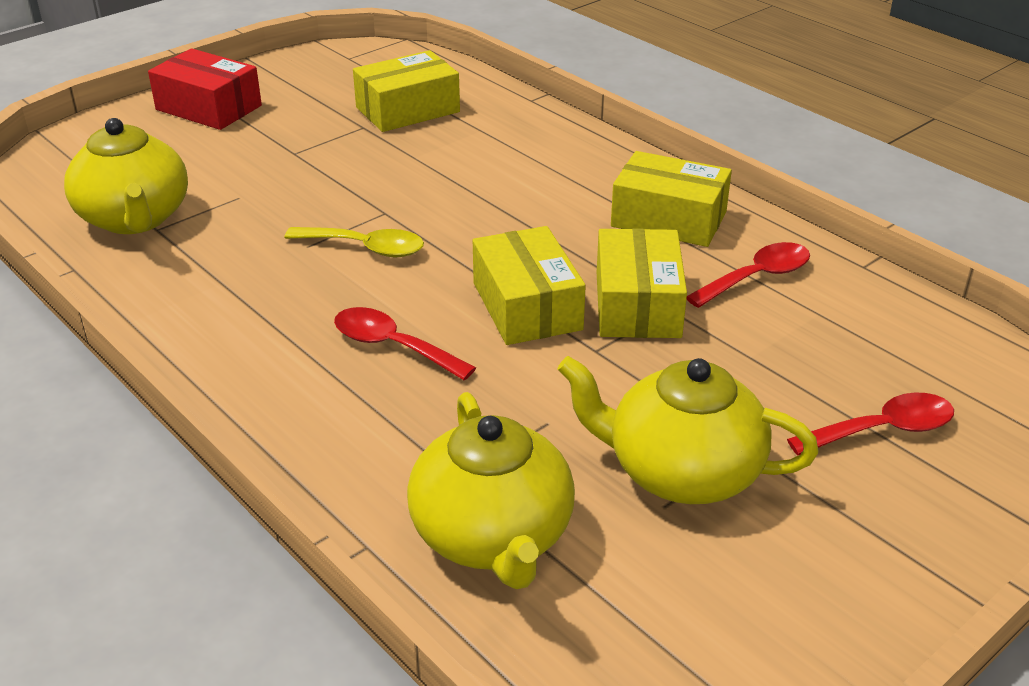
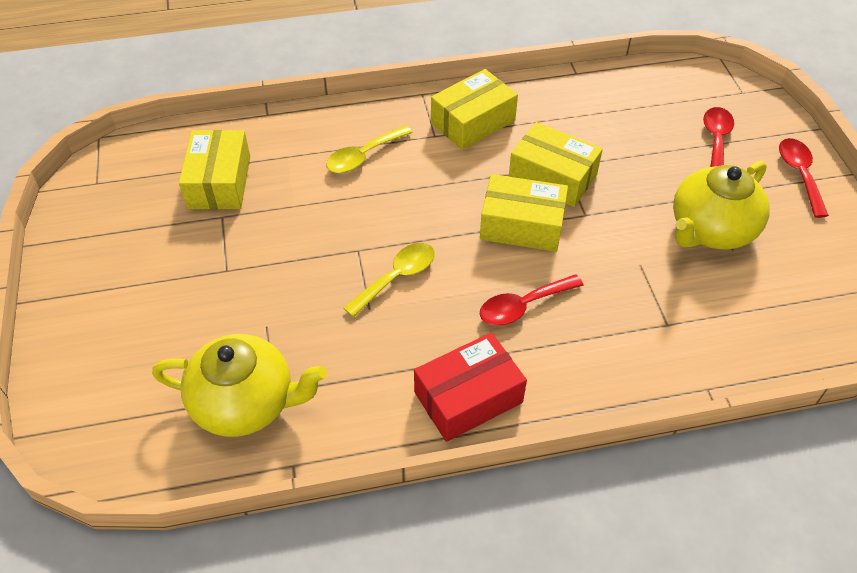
camera: 60 degrees left, 15 degrees up
red box [148,48,262,130] -> red box moved to [414,332,527,442]
yellow teapot [407,392,575,589] -> none
red spoon [687,242,810,308] -> red spoon moved to [779,138,829,218]
none -> yellow spoon [326,125,413,173]

